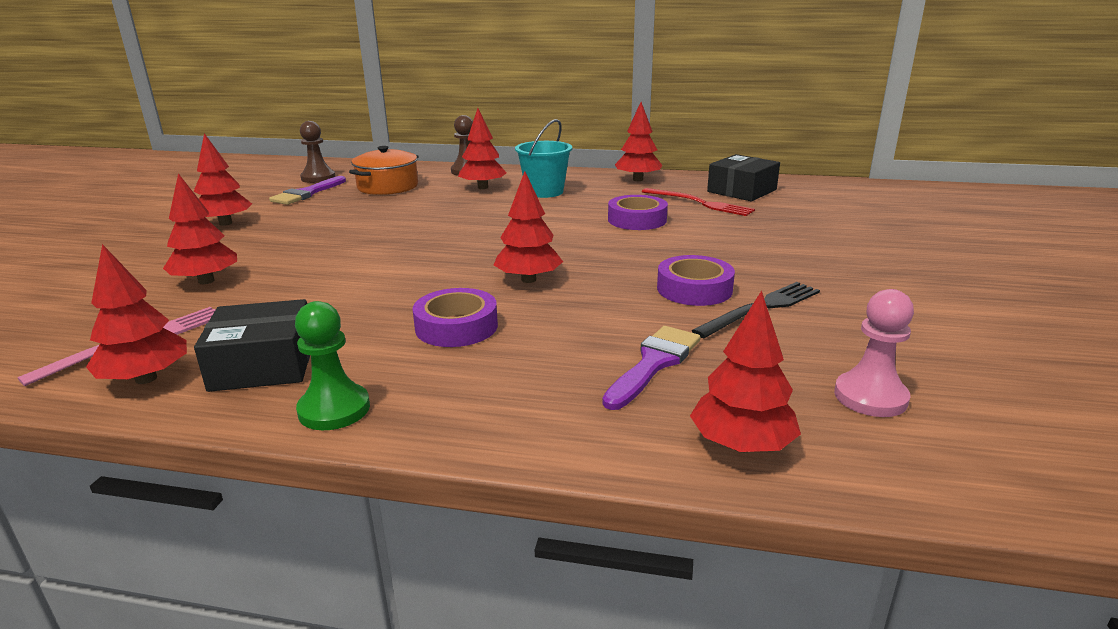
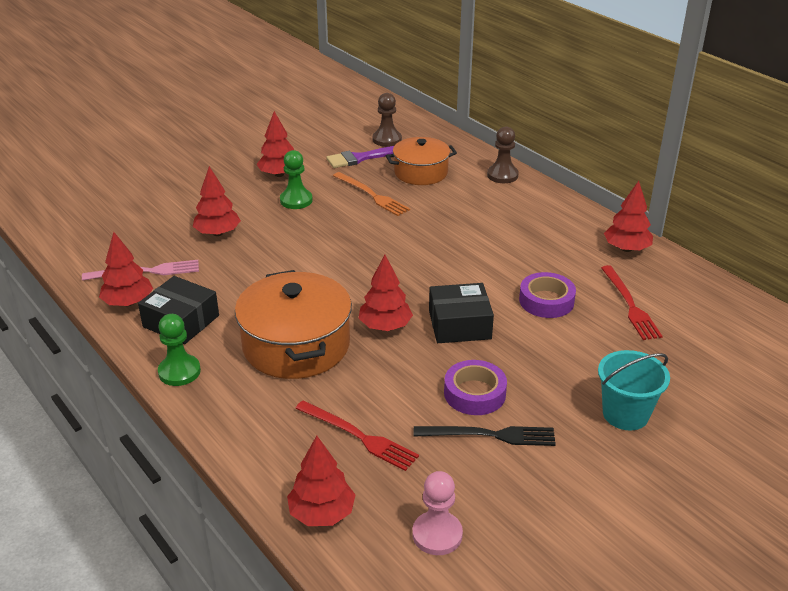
camera: 40 degrees right, 10 degrees up
purple tape [412,288,498,347] -> orange pot [235,270,352,379]
red tree [458,108,507,189] -> none
turquoise bucket [515,119,572,198] -> turquoise bucket moved to [598,350,670,431]
purple brush [602,326,700,410] -> red fork [295,400,419,471]
black box [707,154,780,201] -> black box moved to [429,283,494,343]
none -> green pawn [280,150,313,209]
none -> orange fork [333,172,410,216]

